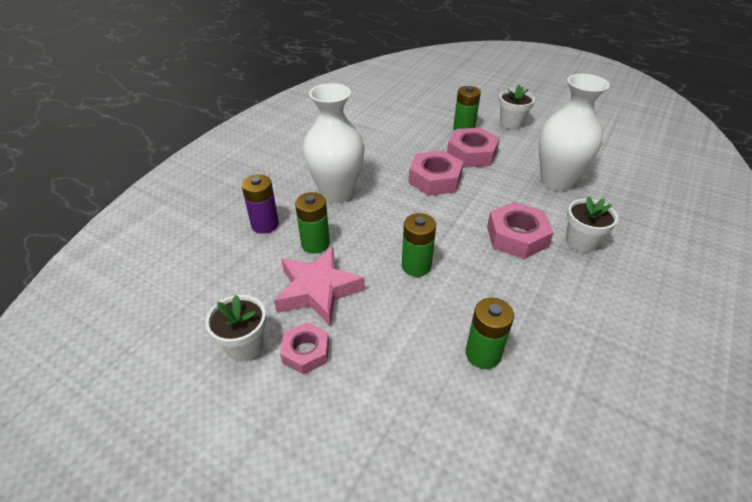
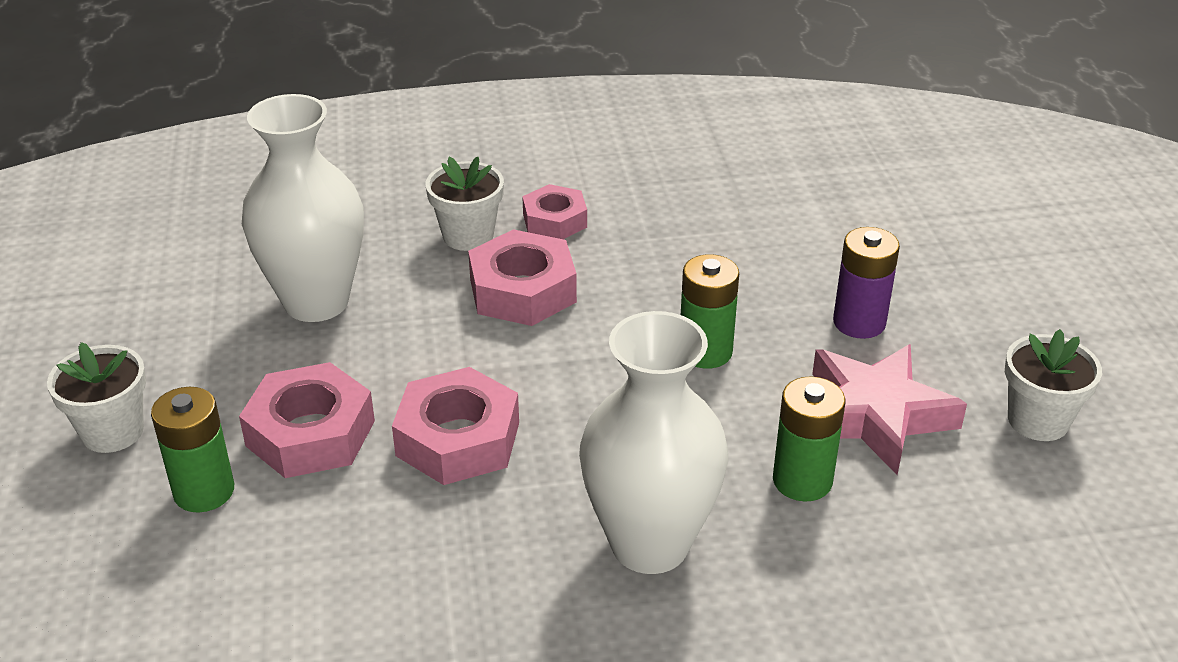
camera: 130 degrees left, 5 degrees down
purple battery [241,174,279,234] -> purple battery moved to [833,227,900,339]
pink nut [280,322,329,375] -> pink nut moved to [522,184,587,239]
green battery [466,298,514,369] -> none

